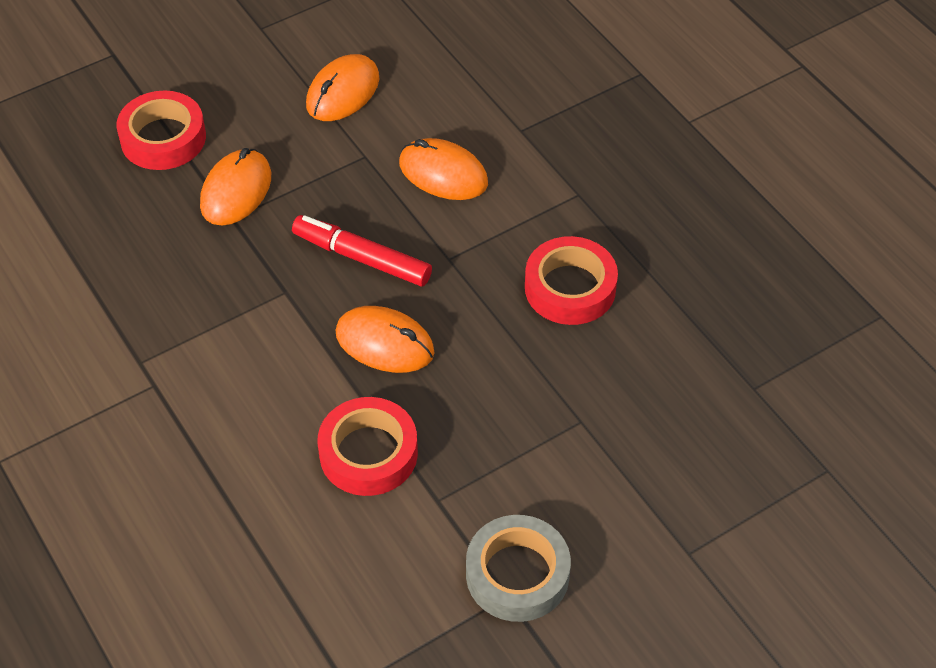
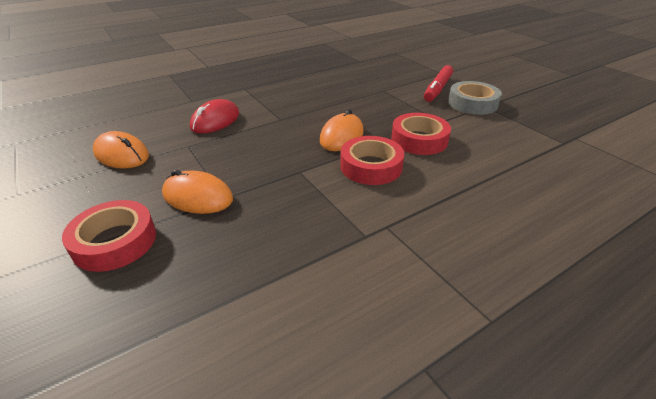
camera: 90 degrees left, 15 degrees down
red marker [292,215,432,287] -> red marker moved to [424,65,453,102]
orange mouse [399,138,488,200] -> red mouse [190,99,239,133]
red tape [525,236,618,325] -> red tape moved to [340,136,404,185]

